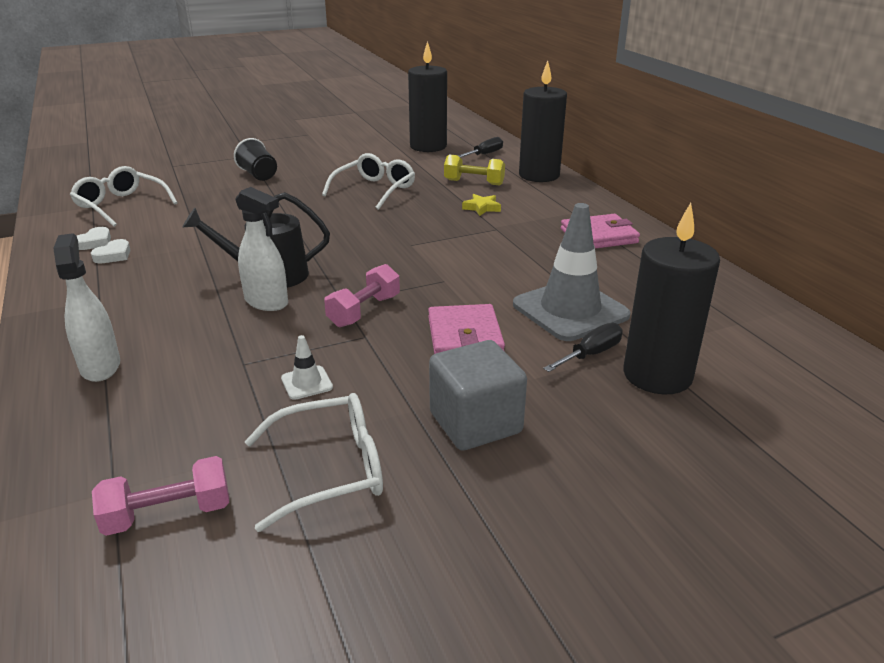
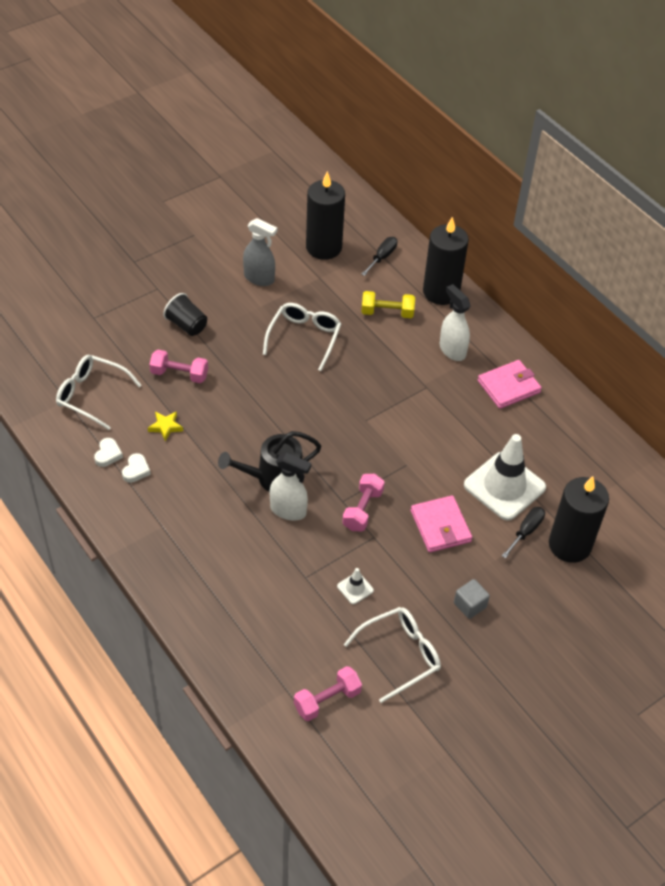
camera: 15 degrees left, 20 degrees up
white spray bottle [53,233,120,382] -> white spray bottle moved to [440,284,471,361]
grey cube [429,340,527,451] -> grey cube [454,579,490,619], size x0.57
yellow star [462,194,501,216] -> yellow star moved to [148,411,183,441]
grey traffic cone [513,203,631,341] -> white traffic cone [464,434,546,521]
none -> pink dumbbell [149,350,208,383]
none -> grey spray bottle [243,218,277,286]

